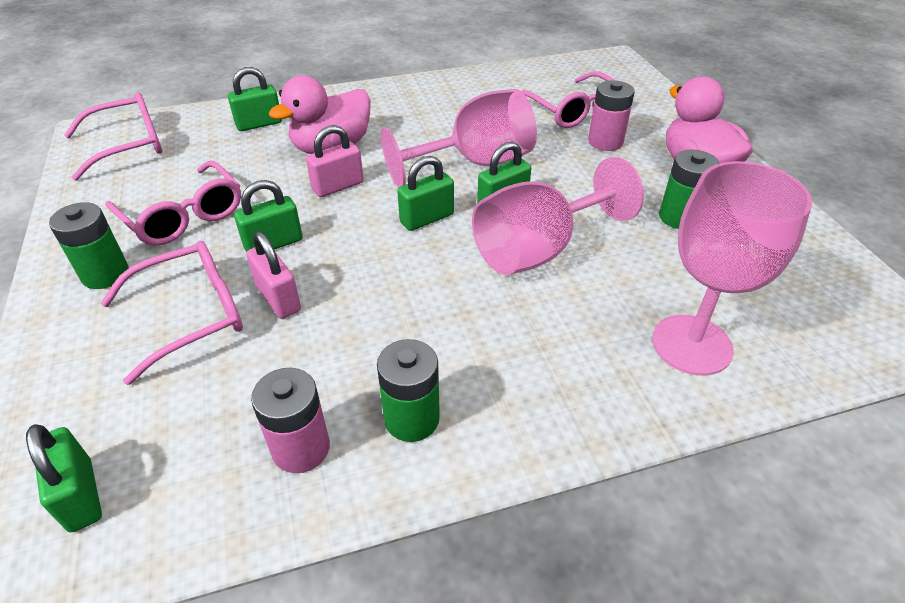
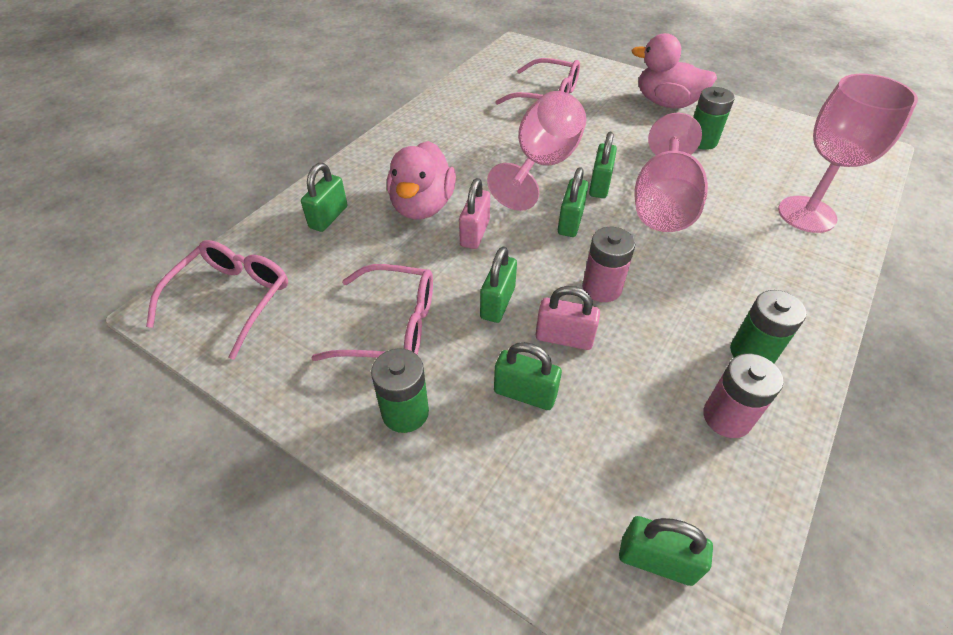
camera: 40 degrees left, 5 degrees up
pink glasses [101,241,243,385] -> green padlock [494,342,562,410]
pink battery [588,80,635,151] -> pink battery moved to [582,227,636,302]

